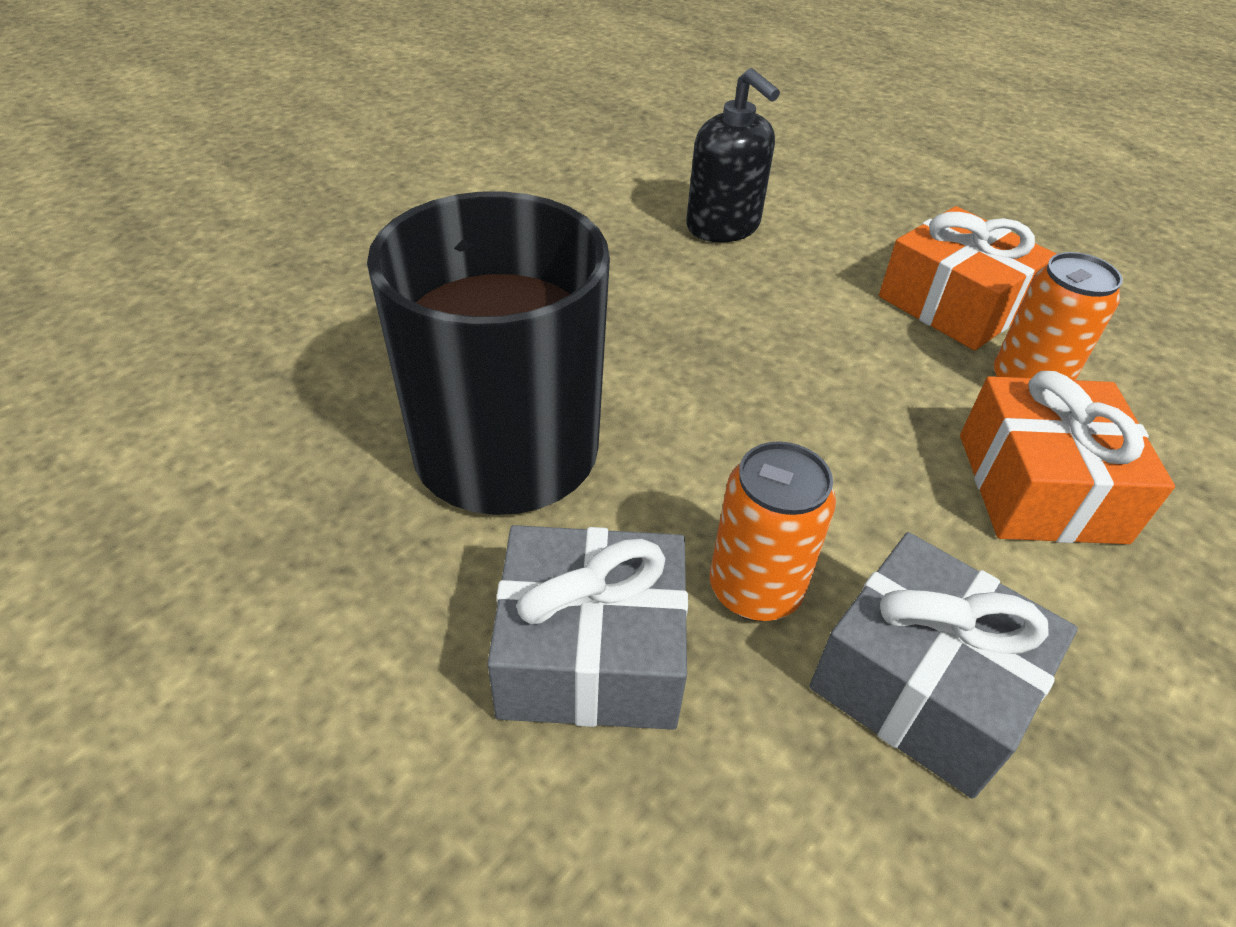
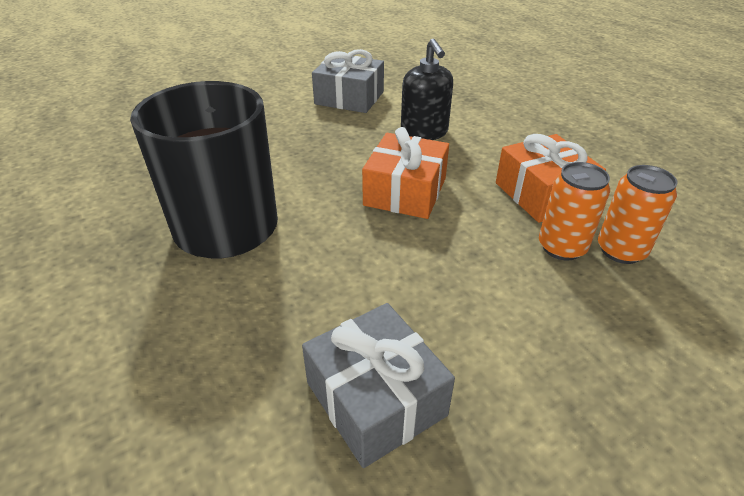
camera: 20 degrees right, 5 degrees down
grey gift [487,525,688,730] -> grey gift moved to [312,49,384,113]
orange can [710,441,836,621] -> orange can moved to [598,165,678,264]
orange gift [960,371,1175,544] -> orange gift moved to [362,127,449,219]

